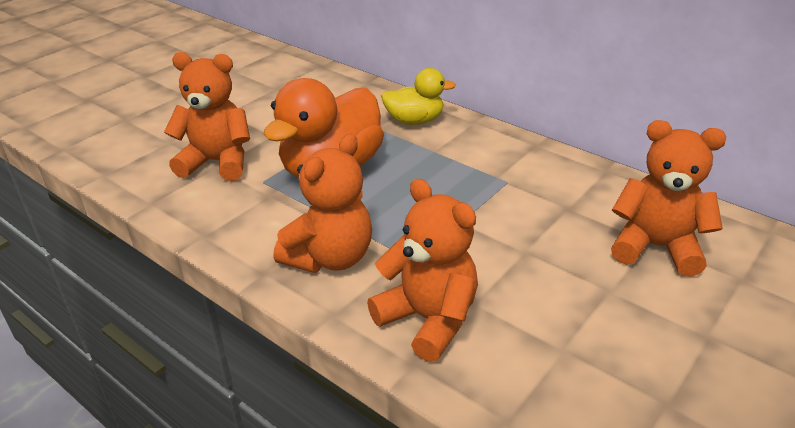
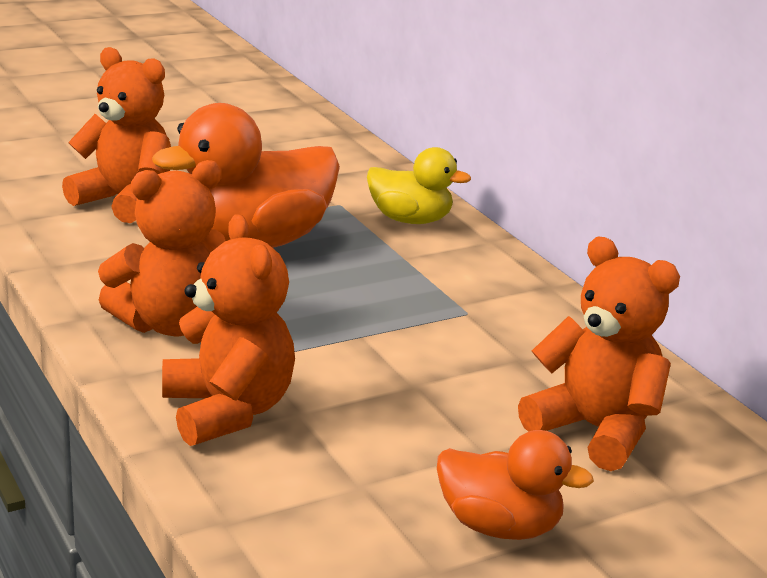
camera: 20 degrees right, 10 degrees down
none -> orange duck [437,430,594,540]

